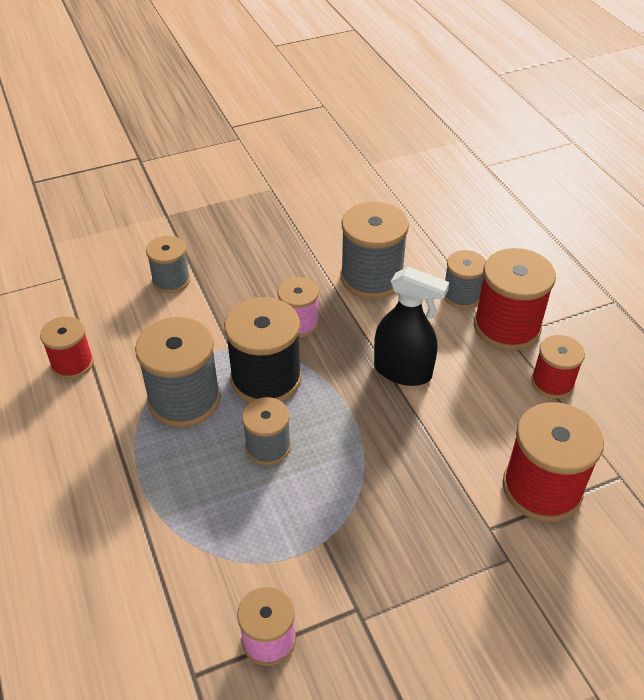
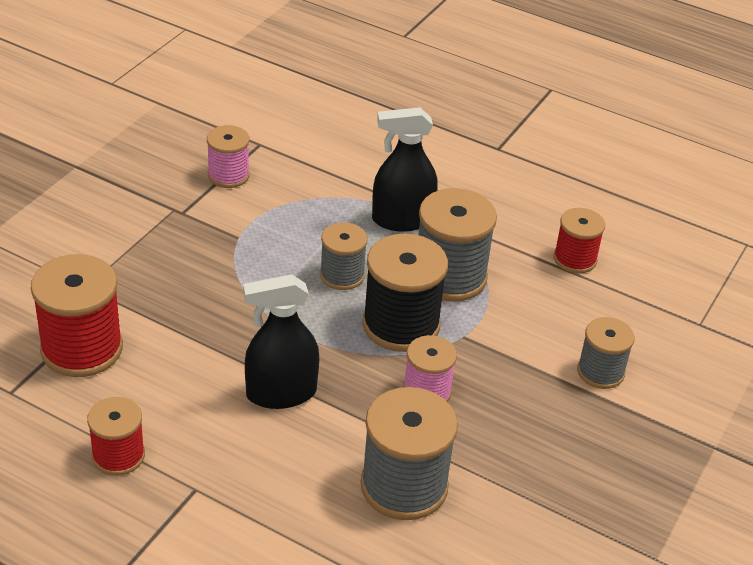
camera: 140 degrees right, 5 degrees down
grey spool [444,250,486,309] -> none
red spool [474,248,556,351] -> none
none -> black spray bottle [372,107,438,232]

